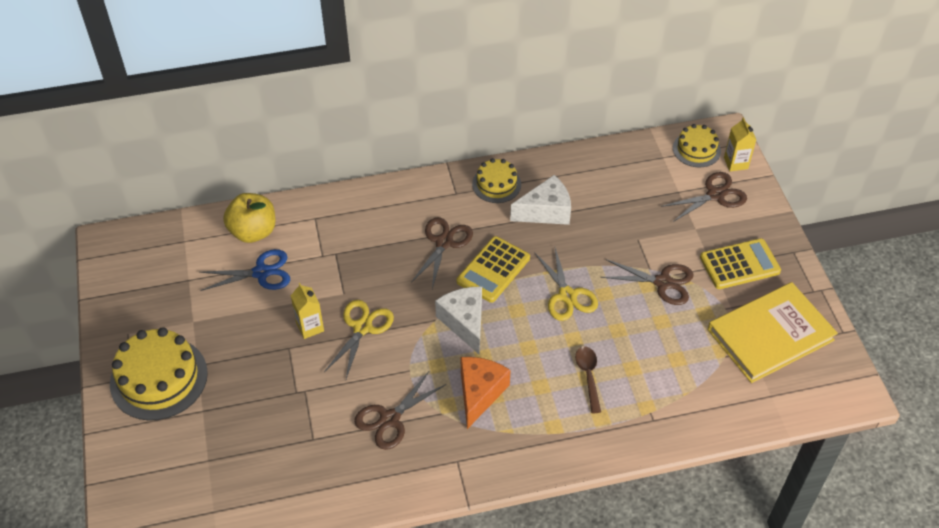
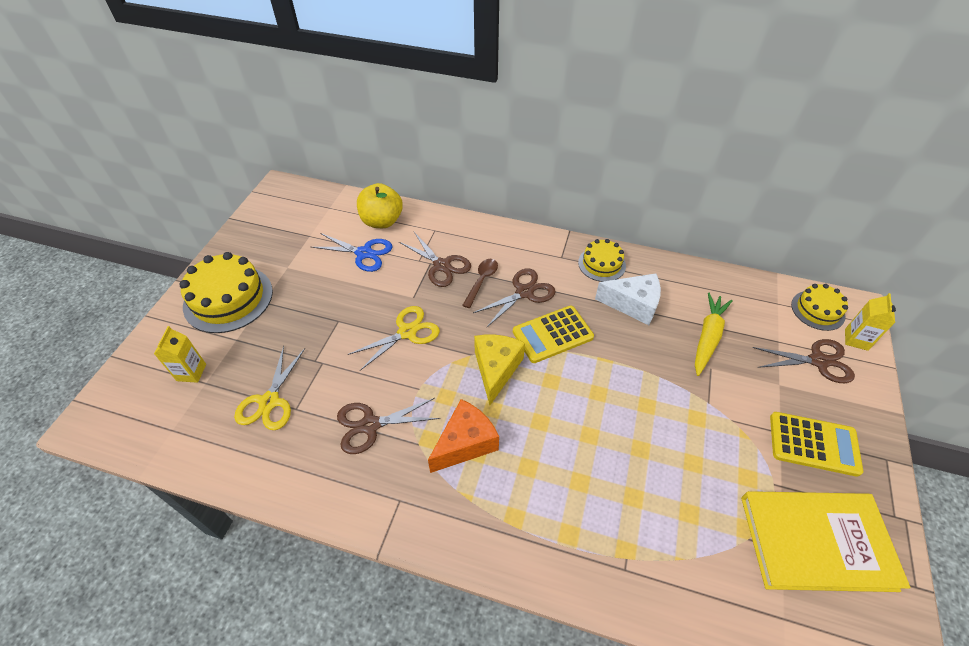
camera: 30 degrees right, 0 degrees up
yellow carton [290,283,324,339] -> yellow carton moved to [154,326,206,383]
white cheese [435,287,482,355] -> yellow cheese [474,335,525,405]
yellow scissors [534,248,598,321] -> yellow scissors moved to [234,346,305,430]
brown spoon [575,346,601,413] -> brown spoon moved to [462,259,498,308]
brown scissors [601,259,694,305] -> brown scissors moved to [399,232,471,287]
none -> yellow carrot [695,292,733,376]

